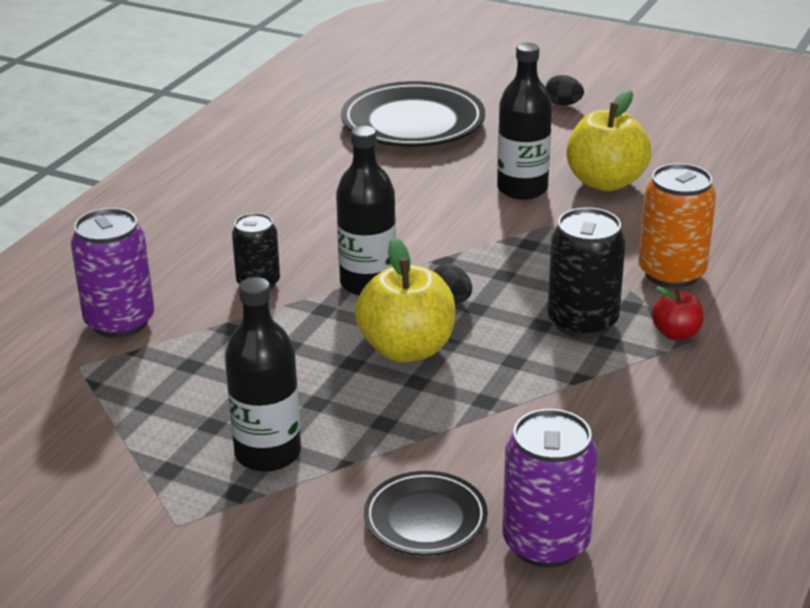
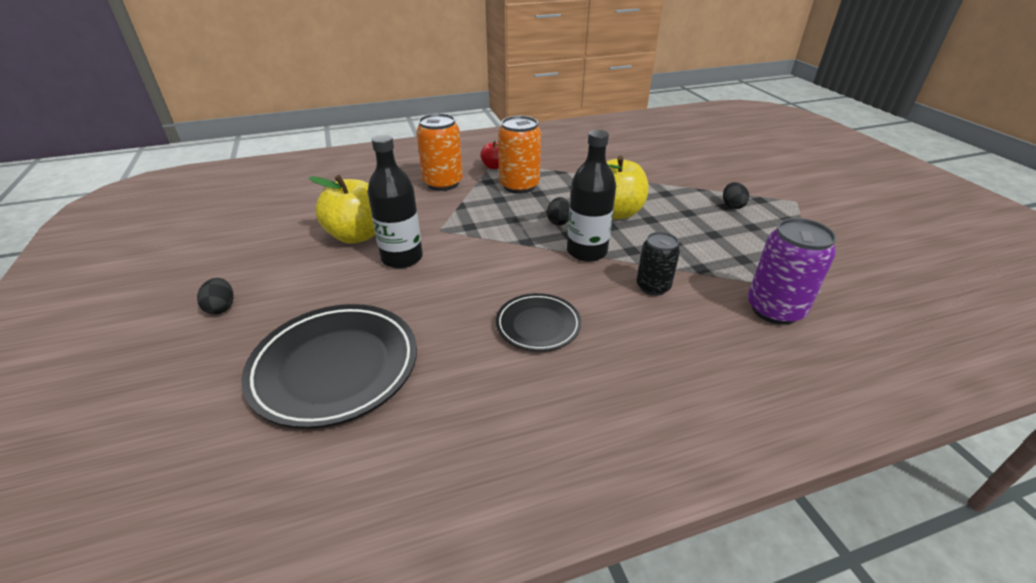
camera: 135 degrees left, 5 degrees up
black bottle [225,277,301,472] -> black egg [723,182,749,209]
black plate [364,471,488,556] -> black plate moved to [496,293,581,351]
purple can [502,409,598,568] -> none
black can [547,207,626,338] -> orange can [498,116,541,194]

